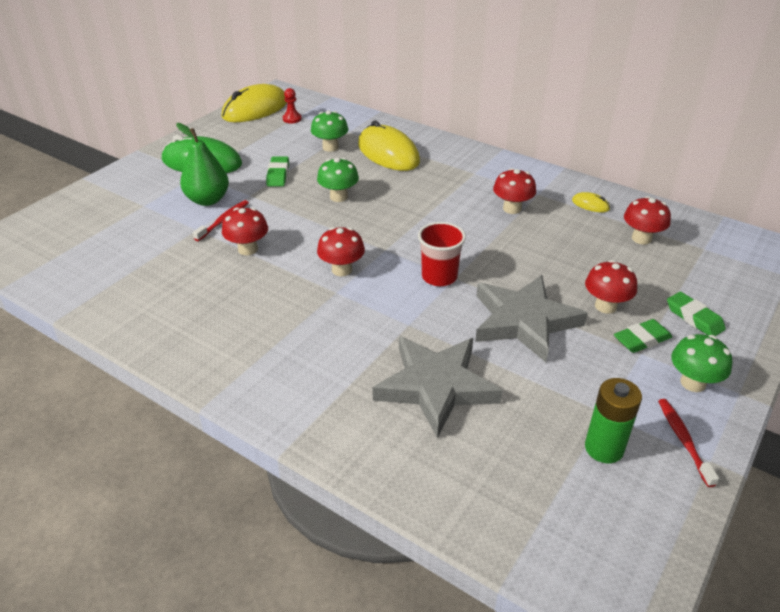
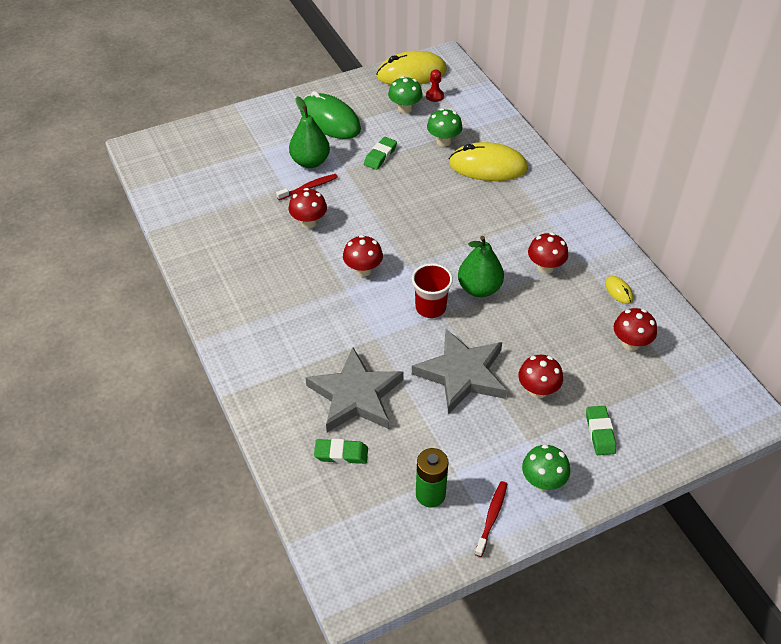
camera: 30 degrees right, 10 degrees up
green mushroom [317,158,359,202] -> green mushroom moved to [388,76,423,114]
yellow mouse [358,120,420,171] -> yellow mouse turned 75 degrees counterclockwise [449,142,528,181]
green eraser [614,319,672,353] -> green eraser moved to [314,439,368,464]
none -> green pear [458,236,504,297]

